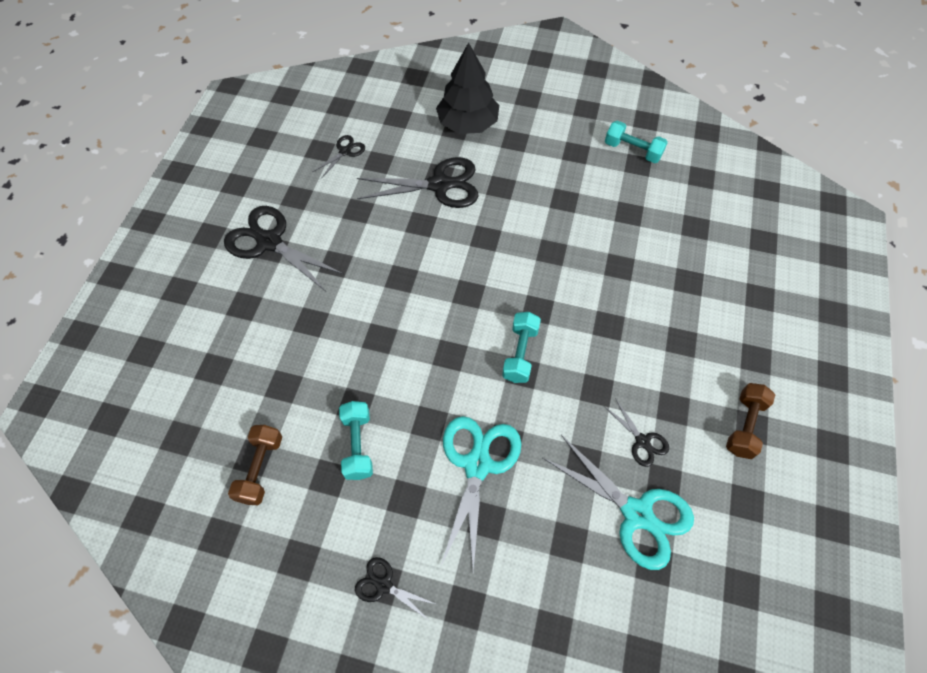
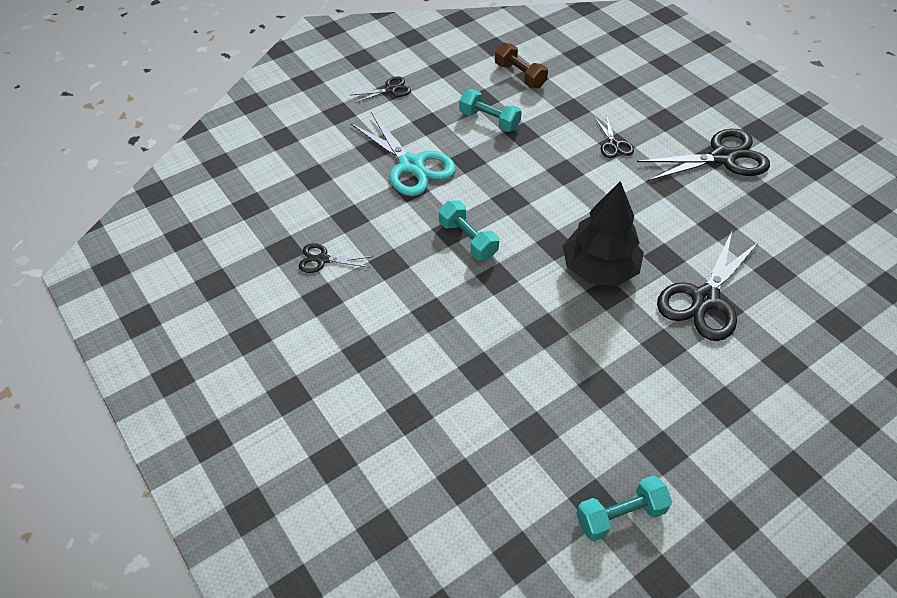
camera: 130 degrees right, 10 degrees down
black scissors [313,135,365,179] -> black scissors moved to [594,115,634,158]
black tree [436,42,499,134] -> black tree moved to [563,181,644,286]
turquoise scissors [543,435,694,570] -> none
brown dumbbell [726,383,775,459] -> none

